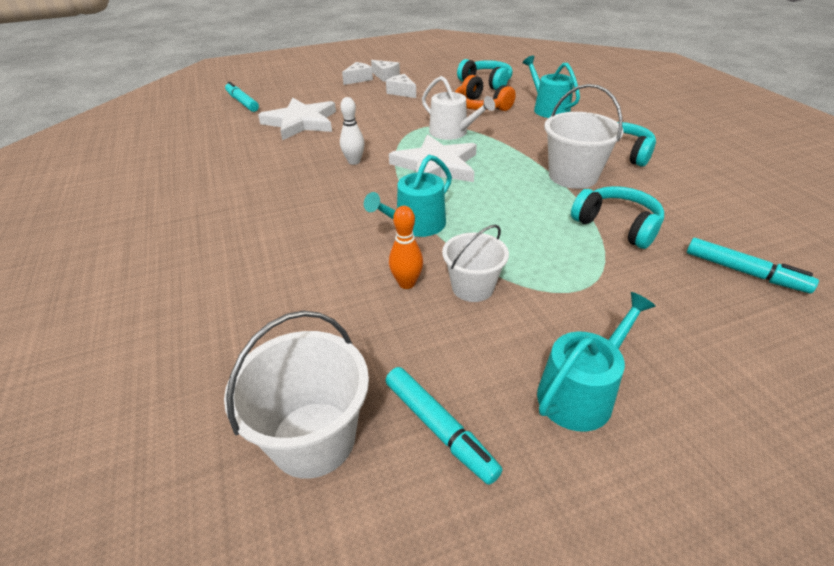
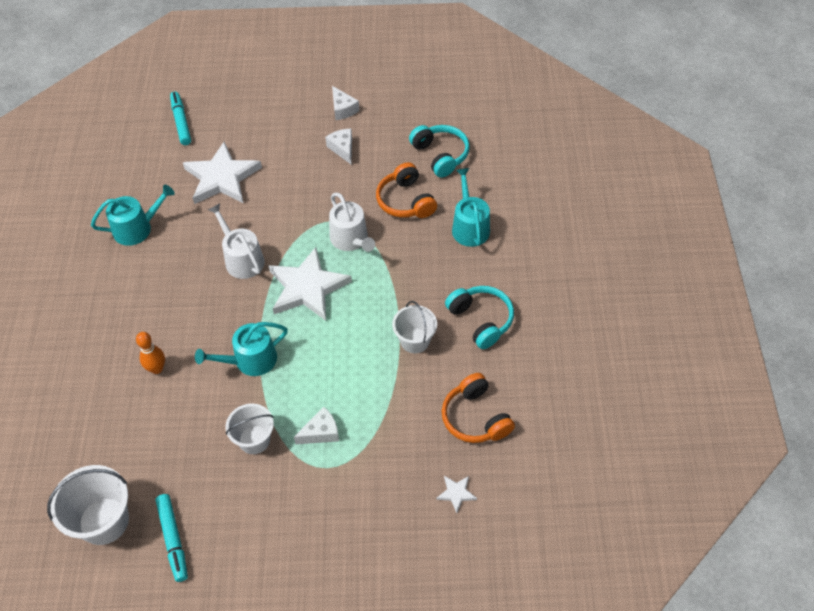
camera: 20 degrees right, 15 degrees up
white bowling pin [340,97,365,165] -> white watering can [208,203,264,279]
white cheese [342,62,373,85] -> white cheese moved to [294,407,339,444]
orange bowling pin [389,206,423,289] -> orange bowling pin moved to [136,332,165,374]
turquoise watering can [537,292,656,432] -> turquoise watering can moved to [91,185,175,246]
white bucket [544,84,624,189] -> white bucket [392,301,437,353], size x0.66
turquoise headphones [571,186,664,249] -> none
turquoise marker [687,238,819,294] -> white star [437,476,477,513]
none -> orange headphones [442,373,515,443]

